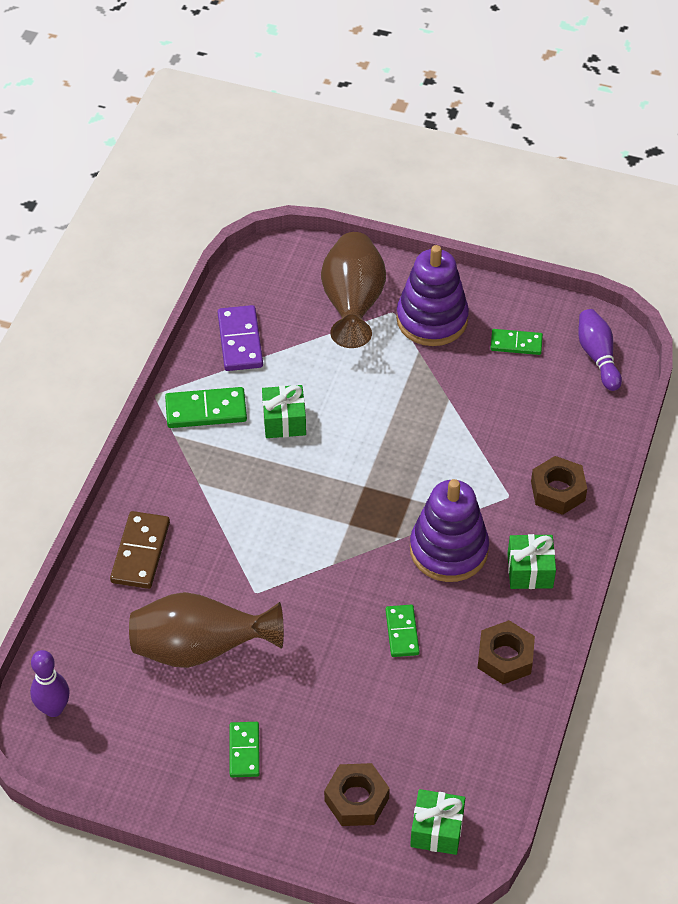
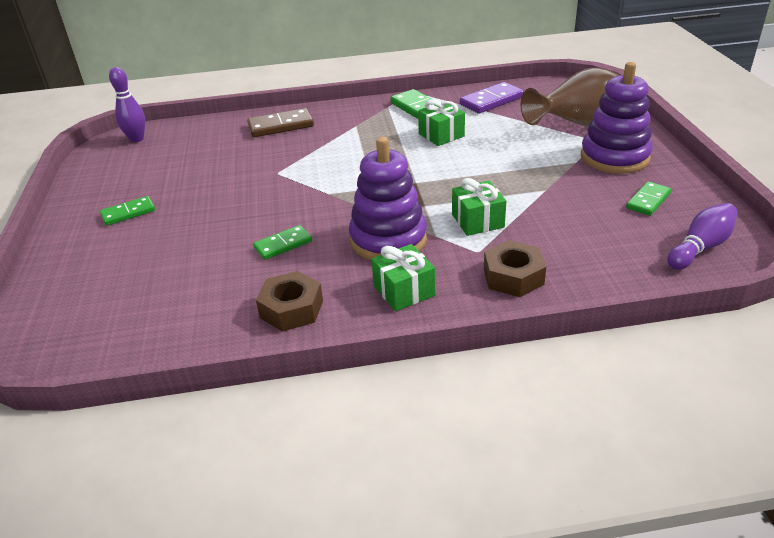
camera: 65 degrees right, 15 degrees down
brown vase [129,592,284,668] -> none
brown nut [324,763,390,826] -> none
green gift [410,789,465,855] -> green gift moved to [452,178,506,236]
green domino [490,329,543,355] -> green domino turned 60 degrees clockwise [626,181,672,216]

